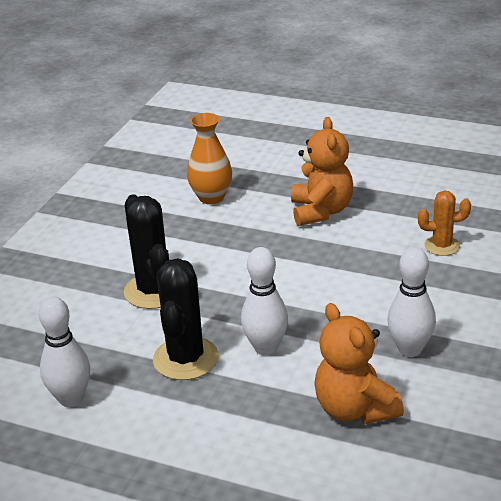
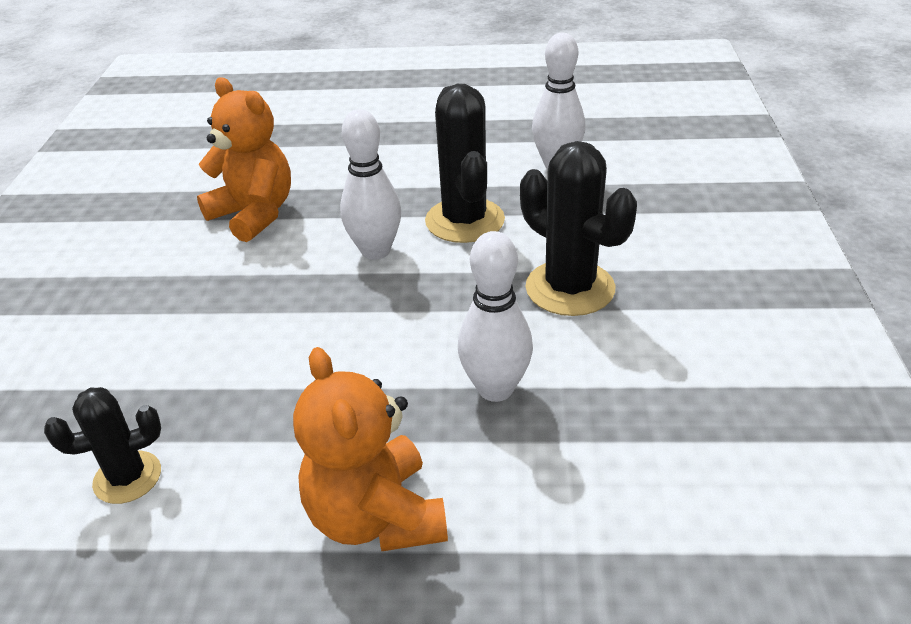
camera: 160 degrees right, 5 degrees up
orange vase [187,113,232,204] -> none
white bowling pin [387,247,436,357] -> white bowling pin moved to [458,231,533,402]
orange cactus [418,191,471,256] -> black cactus [44,387,161,504]

